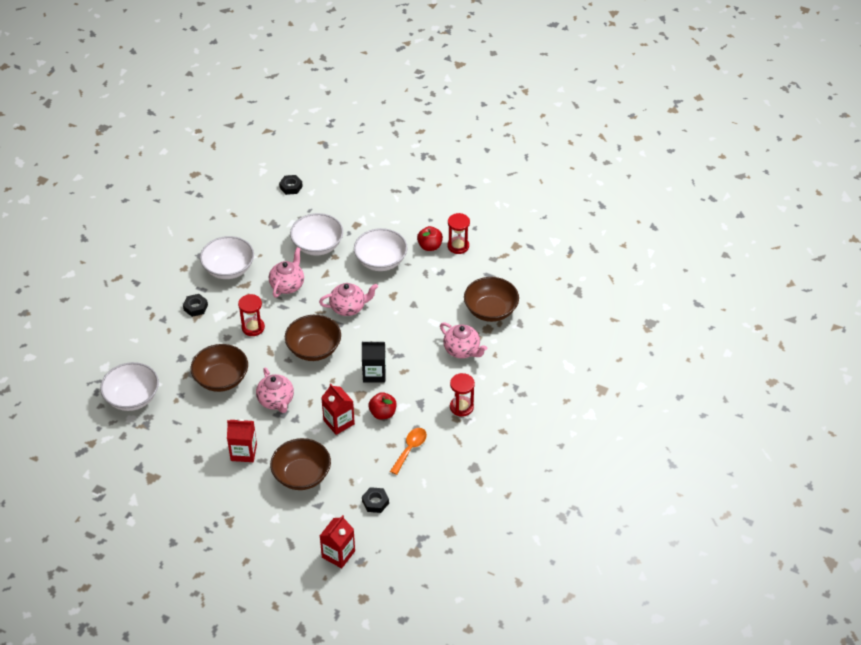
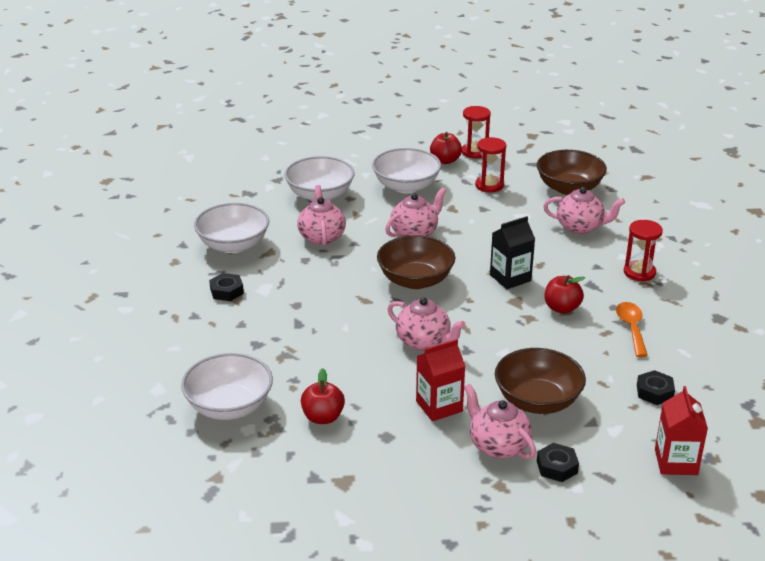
camera: 30 degrees left, 15 degrees down
brown bowl [191,344,248,392] -> none
red hourglass [238,294,265,336] -> red hourglass moved to [475,137,506,192]
black nut [279,175,303,195] -> black nut moved to [537,443,579,482]
red carton [321,383,355,435] -> none
none -> red apple [301,368,345,424]
none -> pink teapot [464,383,536,460]

